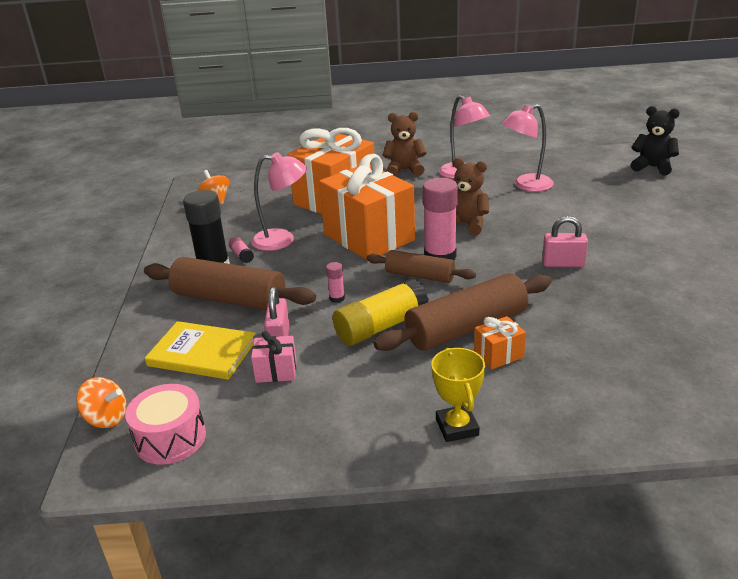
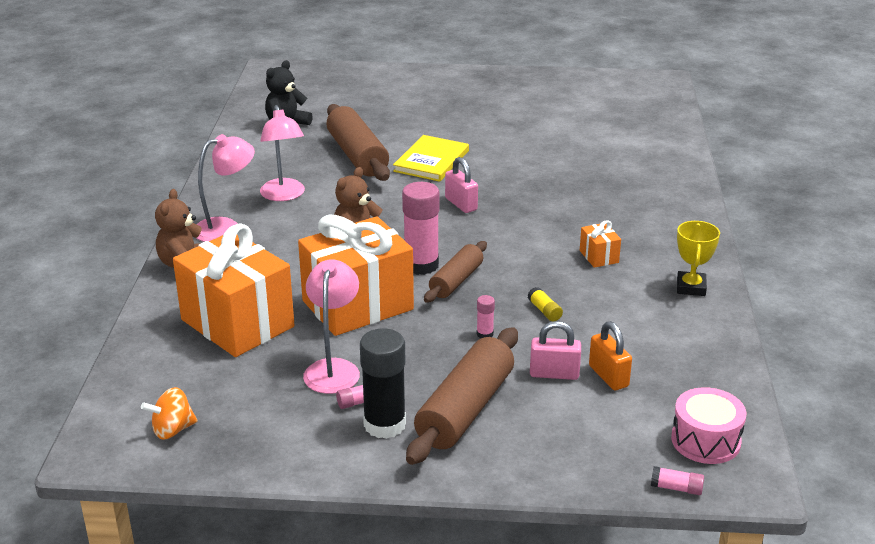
camera: 85 degrees left, 0 degrees up
orange spinning top [76,377,126,428] -> pink glue stick [651,466,704,495]
yellow book [145,321,255,380] -> yellow book moved to [393,135,469,182]
pink gift [251,331,297,383] -> orange padlock [589,321,632,390]
yellow glue stick [333,279,429,346] -> yellow glue stick [528,287,563,322], size x0.45
brown rolling pin [374,273,552,351] -> brown rolling pin moved to [326,104,390,181]
yellow trophy [431,348,485,442] -> yellow trophy turned 75 degrees counterclockwise [677,221,720,296]
pink padlock [542,216,588,267] -> pink padlock turned 45 degrees counterclockwise [445,157,478,213]

